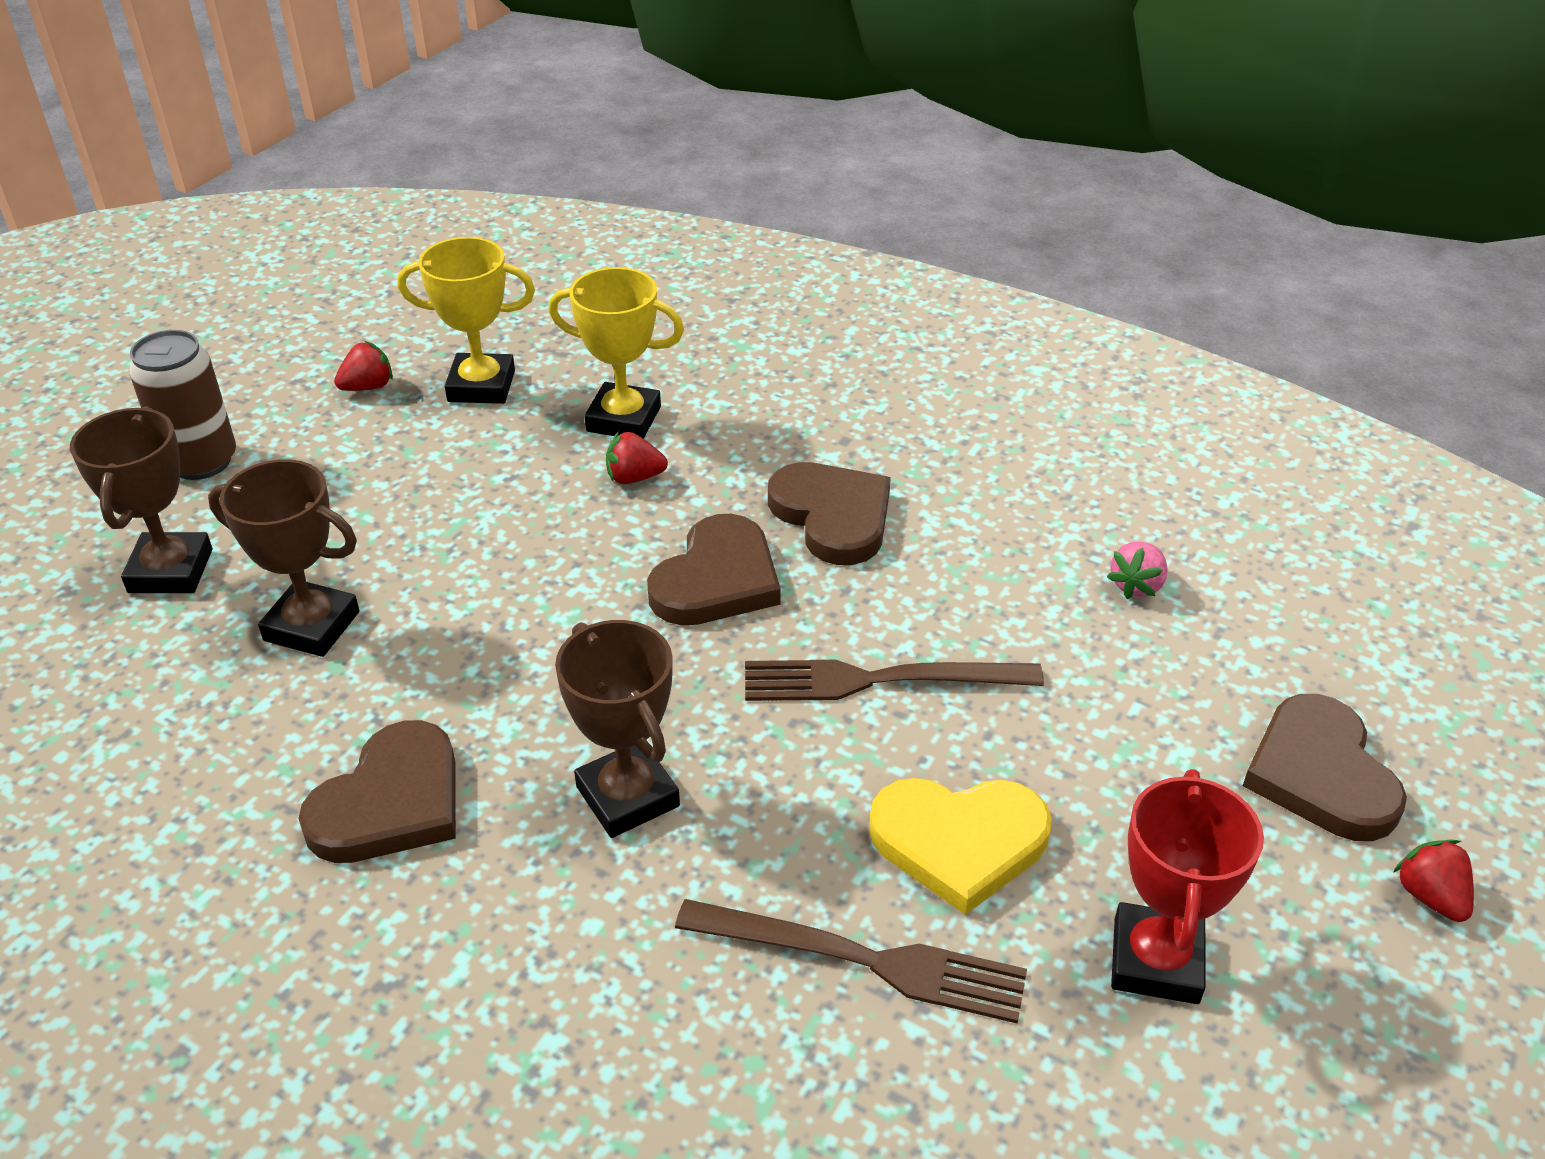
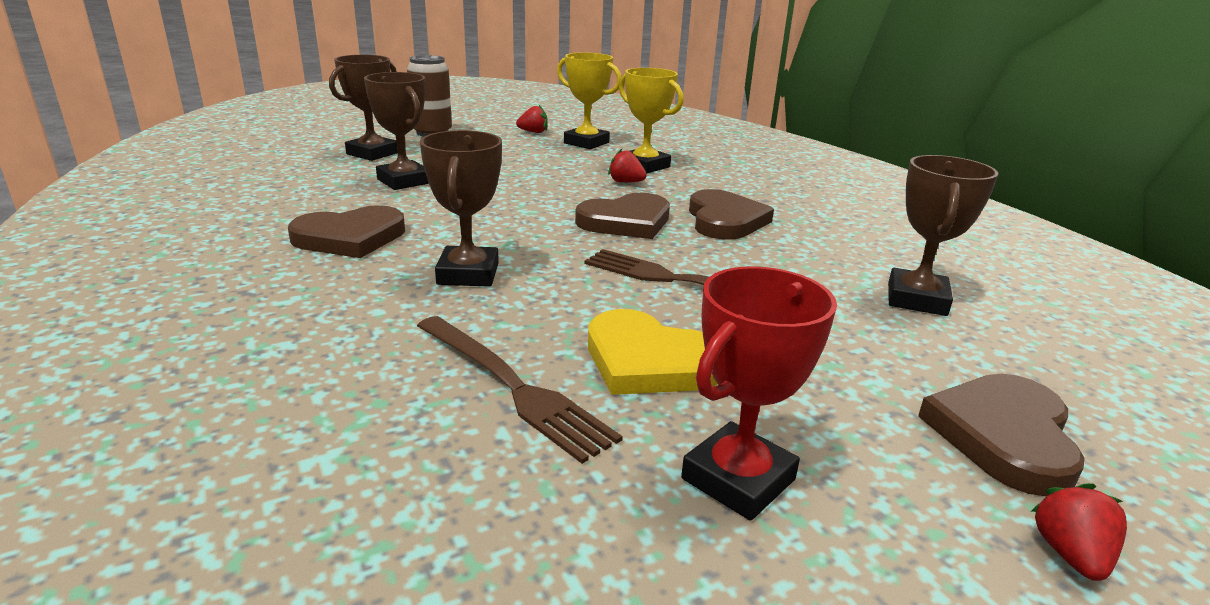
camera: 30 degrees right, 15 degrees down
pink strawberry [1107,542,1168,599] -> brown trophy [888,155,998,316]

